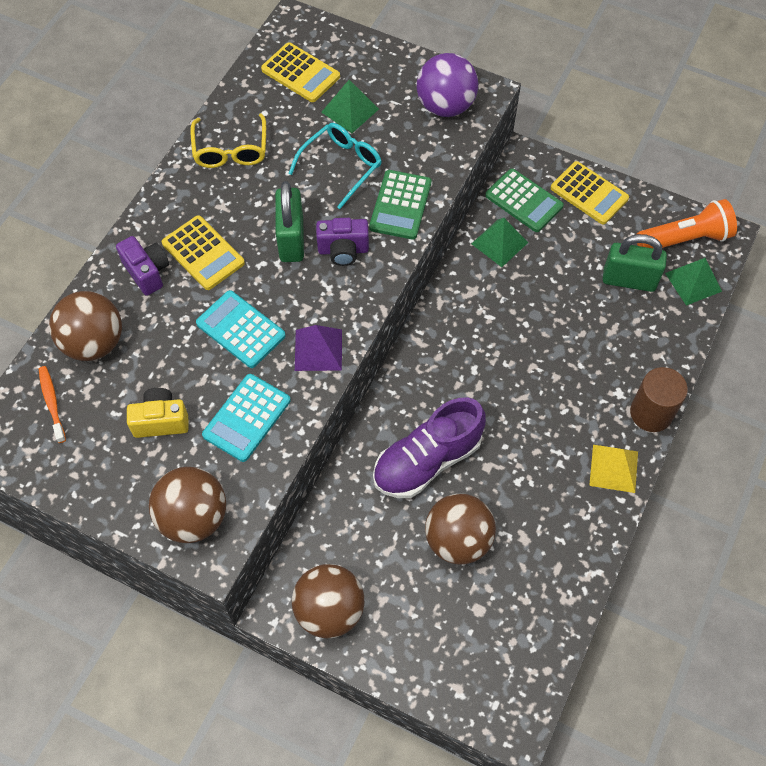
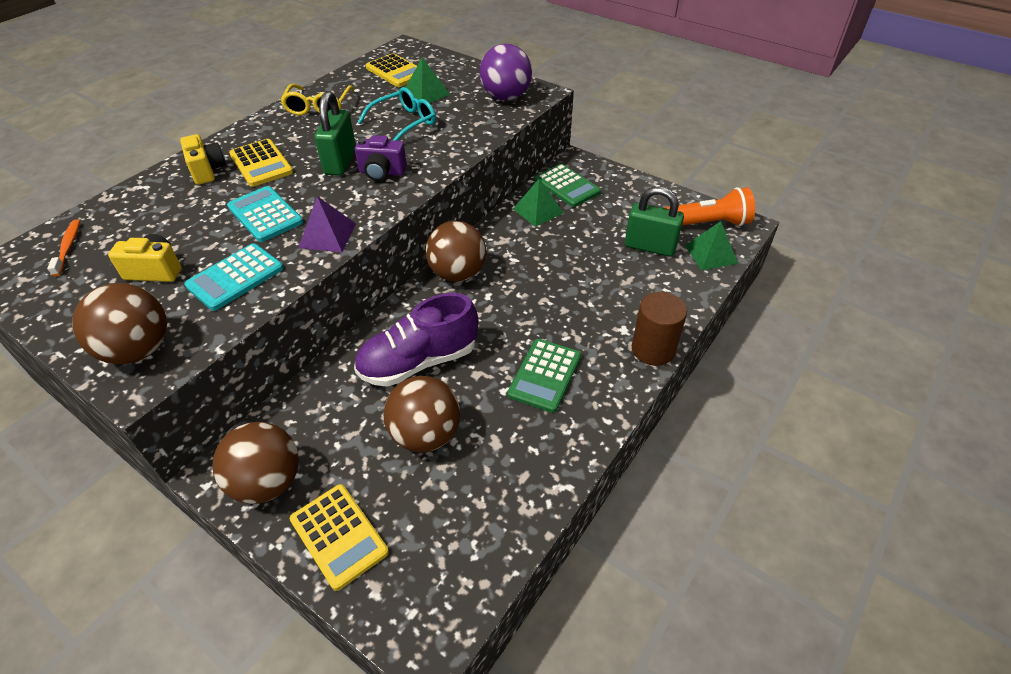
camera: 10 degrees right, 15 degrees down
brown ball [49,291,122,361] -> brown ball moved to [425,221,486,282]
purple camera [116,236,169,296] -> yellow camera [180,134,226,185]
green calculator [369,170,431,239] -> green calculator moved to [507,339,581,413]
yellow calculator [551,161,629,224] -> yellow calculator moved to [290,484,389,591]
yellow pyramid [589,445,638,493] -> none

